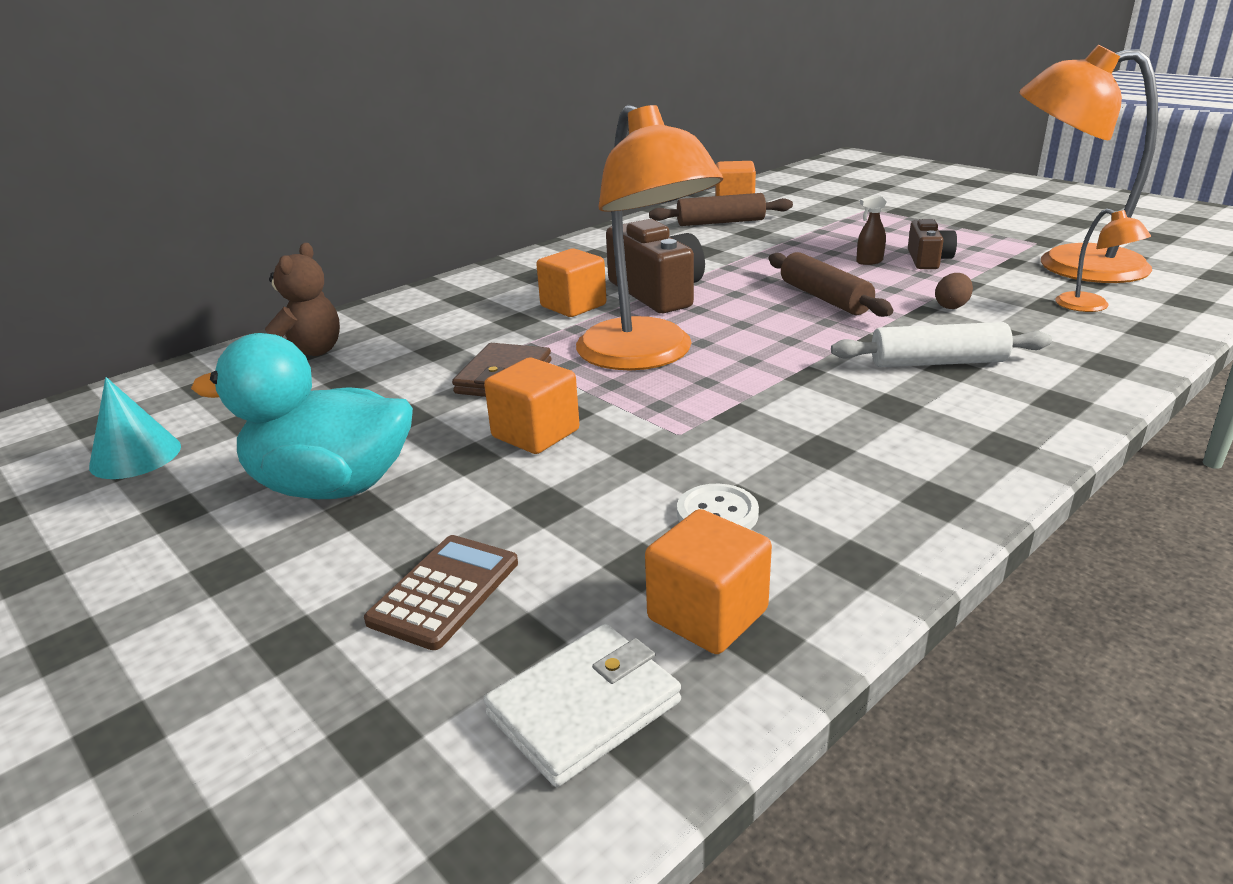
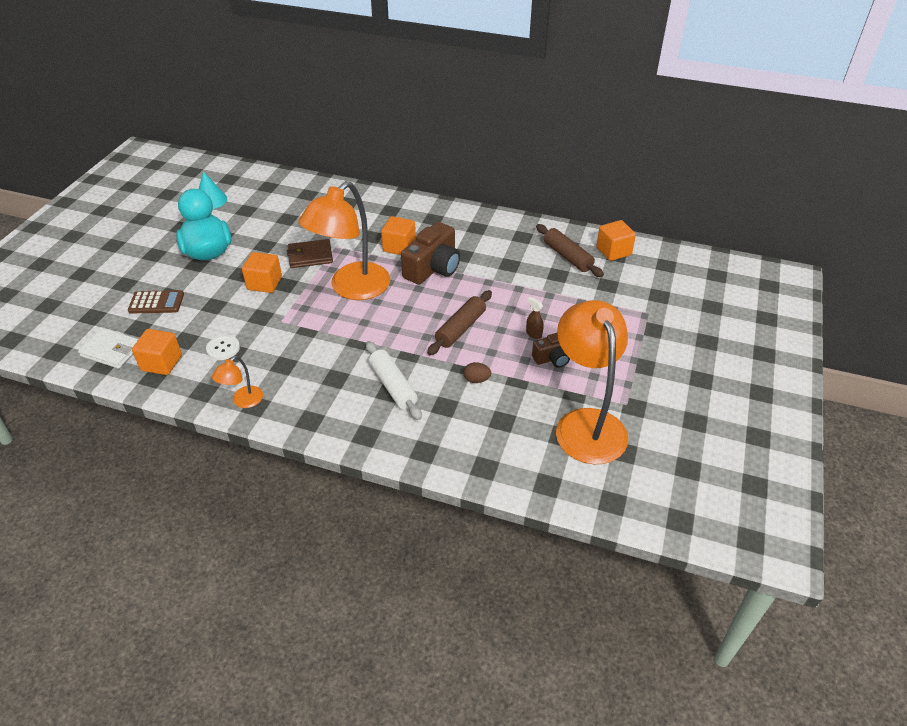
camera: 60 degrees right, 15 degrees up
brown teddy bear [265,243,340,356] -> none
orange lamp [1055,209,1151,312] -> orange lamp moved to [212,356,263,408]

